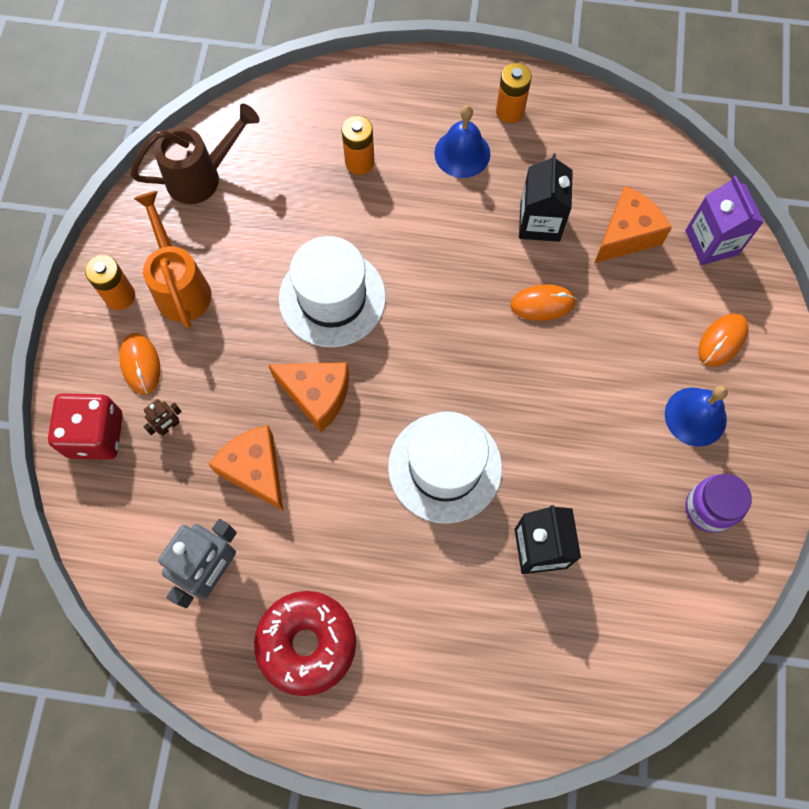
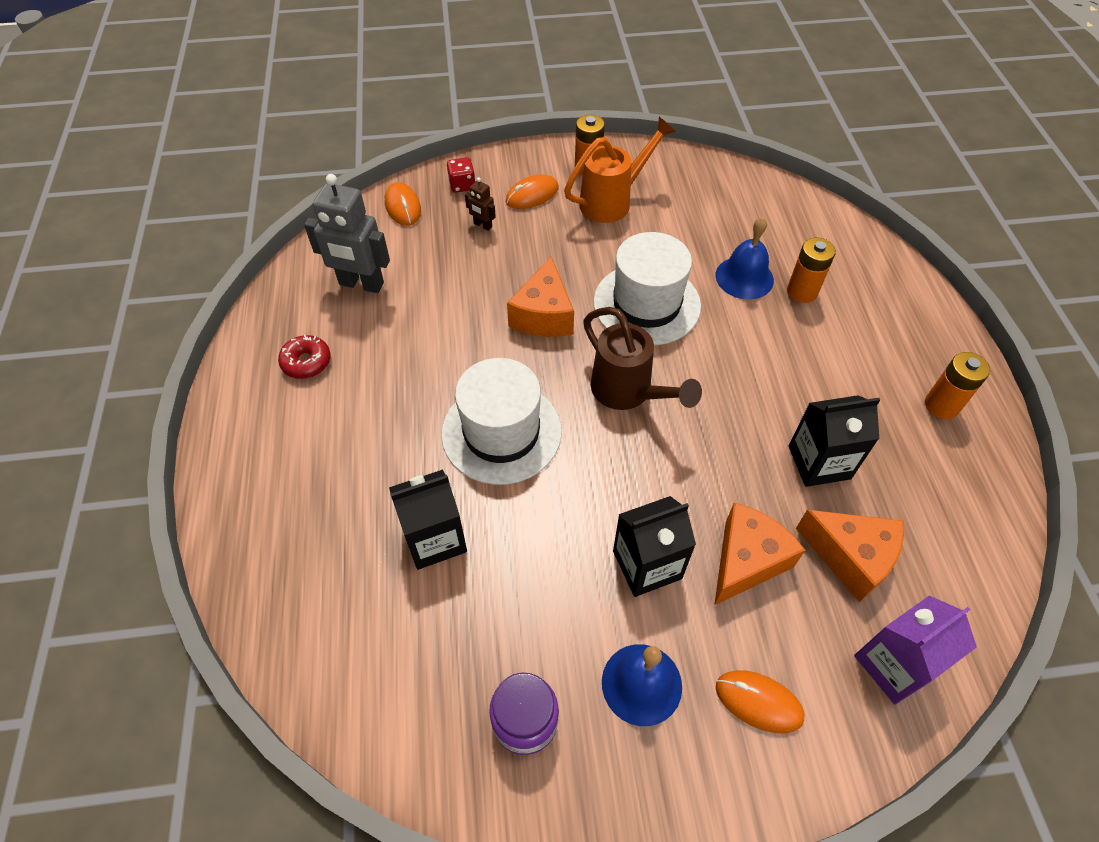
camera: 75 degrees right, 15 degrees down
red dice [48,393,123,460] -> red dice [447,157,475,193], size x0.53
brown watering can [130,104,260,204] -> brown watering can moved to [583,307,702,410]
orange cheese [208,425,283,511] -> orange cheese moved to [714,503,805,605]
red donut [254,591,356,696] -> red donut [278,335,331,379], size x0.54
blue bell [434,105,490,178] -> blue bell moved to [716,217,774,300]
orange mouse [510,284,576,321] -> orange mouse moved to [385,182,421,226]
none -> black carton [613,496,696,597]

